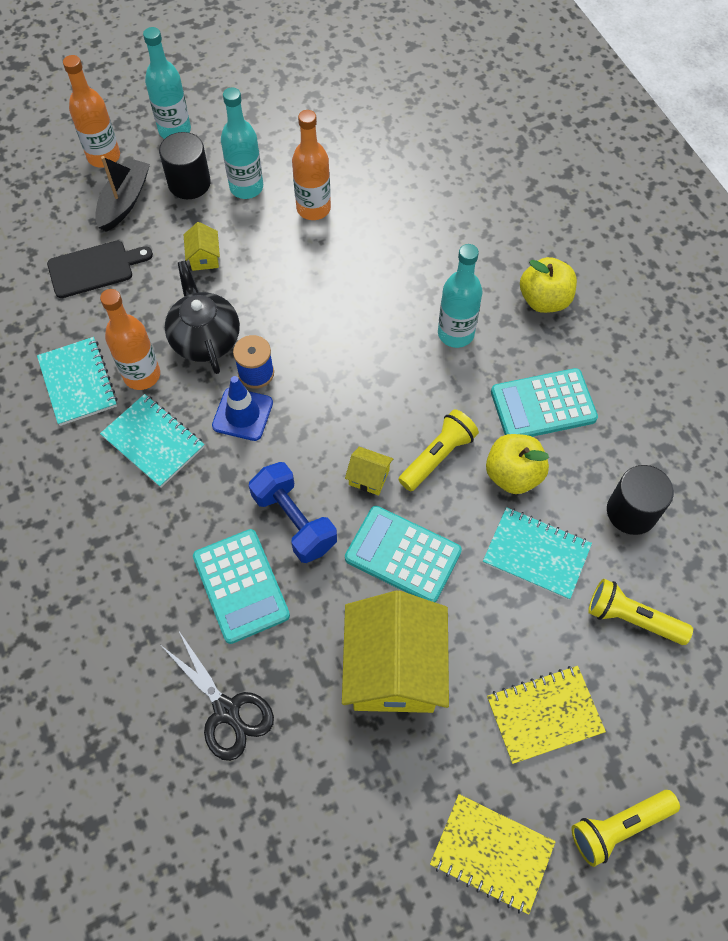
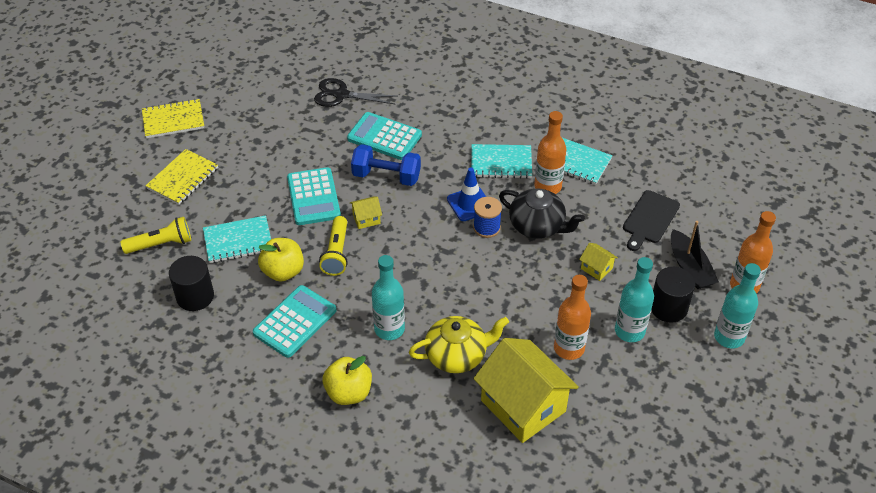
camera: 140 degrees right, 15 degrees down
yellow house [342,591,449,713] -> yellow house moved to [473,338,579,443]
turquoise calculator [345,506,462,603] -> turquoise calculator turned 90 degrees clockwise [287,167,341,225]
yellow flashlight [571,790,680,867] -> none
none -> yellow teapot [409,316,509,373]

